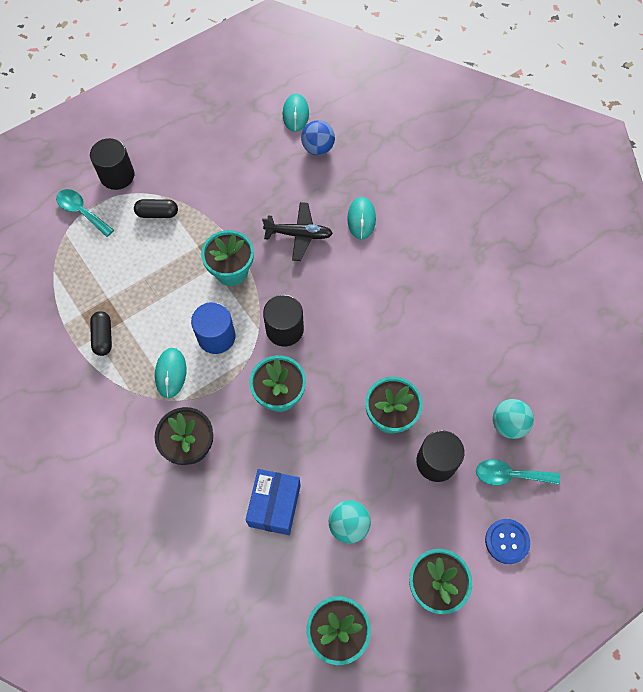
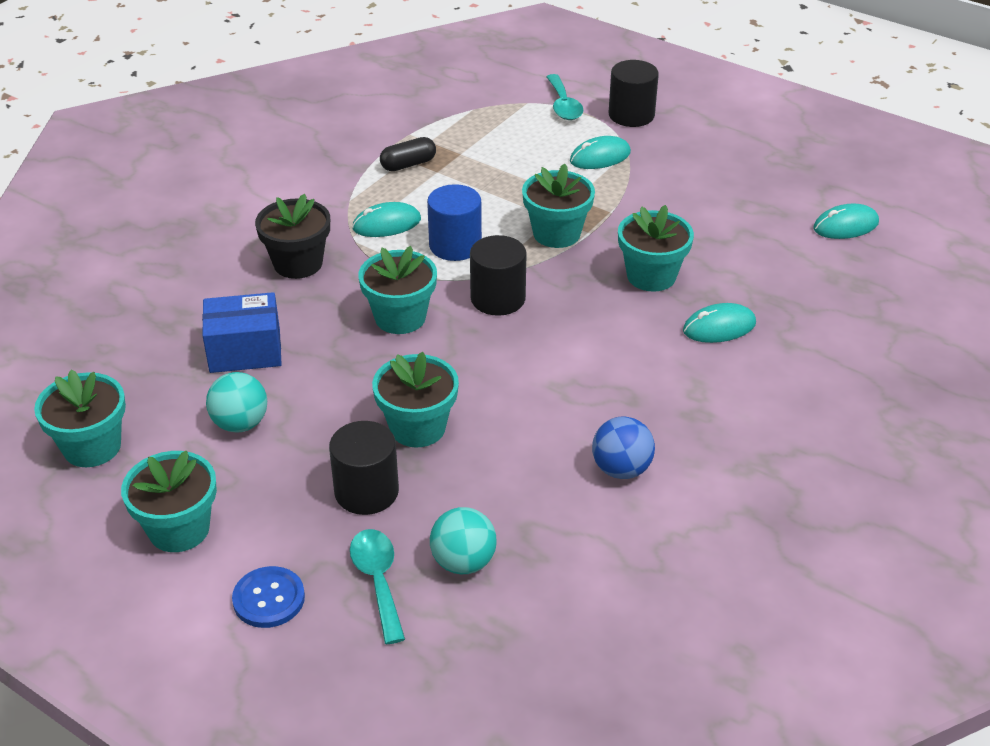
camera: 70 degrees right, 25 degrees down
turquoise spoon [56,189,114,237] -> turquoise spoon turned 150 degrees clockwise [546,74,583,120]
black capsule [134,199,178,218] -> turquoise mouse [570,136,631,169]
black plane [262,202,333,261] -> turquoise flower pot [618,205,694,292]
blue ball [301,120,335,155] -> blue ball moved to [592,417,655,479]

